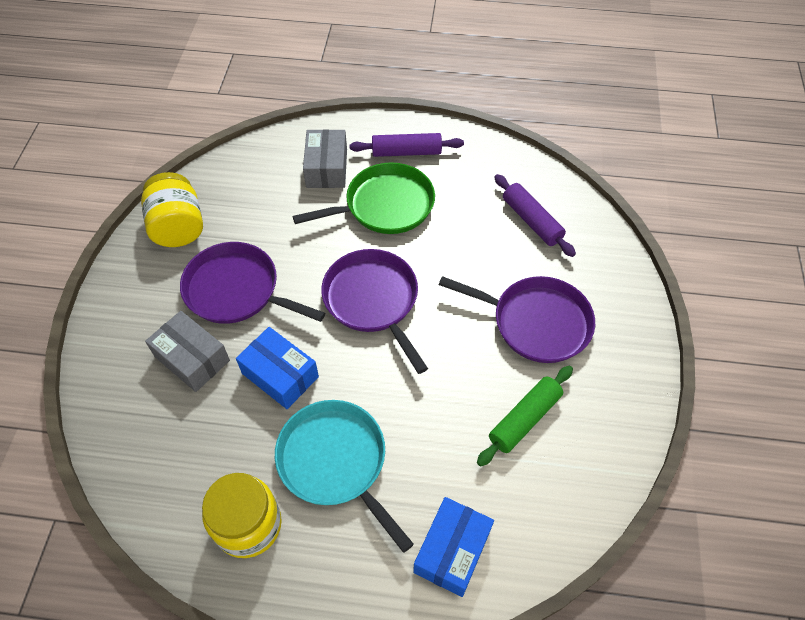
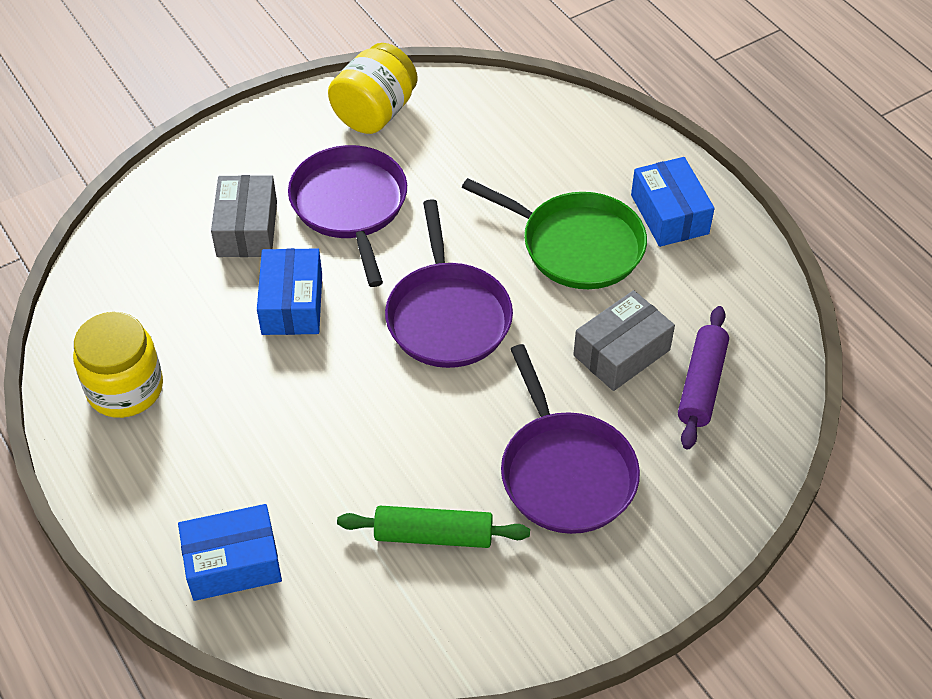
camera: 50 degrees right, 5 degrees down
turquoise pan [275,400,414,553] -> none
grey box [303,129,347,188] -> grey box moved to [573,290,675,391]
purple pan [321,249,428,374] -> purple pan turned 150 degrees clockwise [385,199,513,368]
purple rolling pin [350,133,464,157] -> blue box [631,157,715,247]

